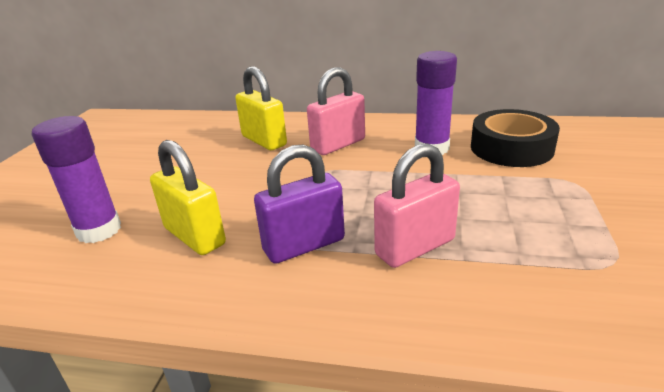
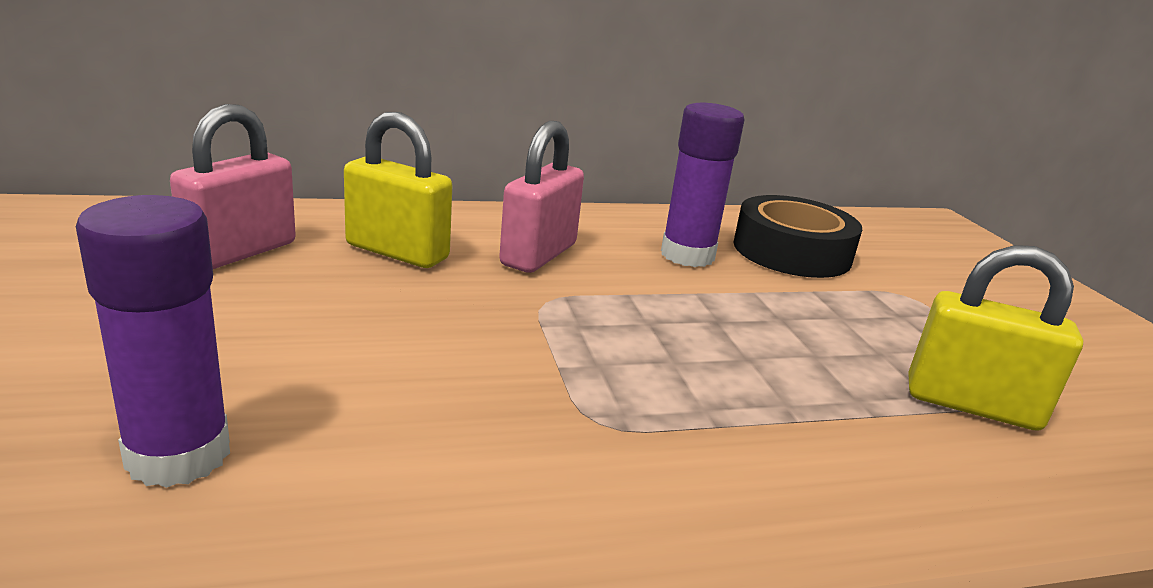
camera: 30 degrees left, 5 degrees down
yellow padlock [150,140,226,255] -> yellow padlock moved to [909,245,1083,431]
purple padlock [254,144,345,264] -> none
pink padlock [374,143,460,268] -> pink padlock moved to [170,104,296,269]

